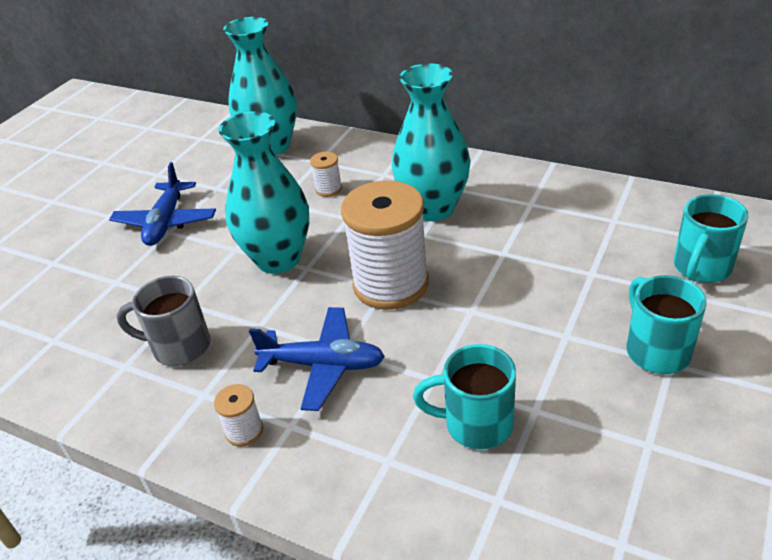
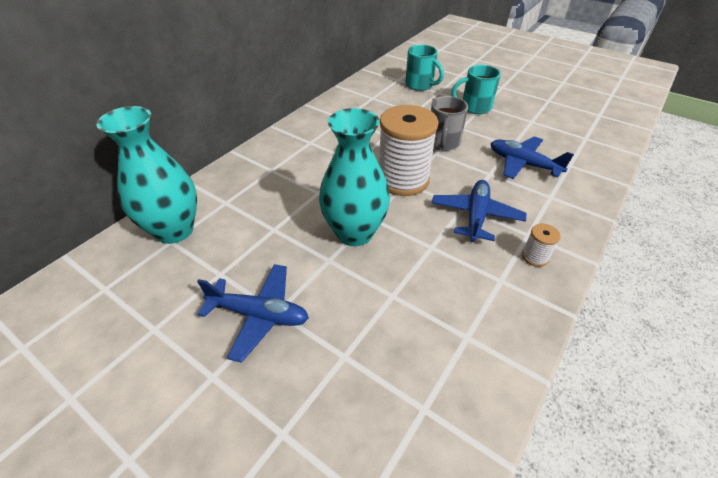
camera: 85 degrees left, 5 degrees up
grey mug [117,276,211,366] -> grey mug moved to [431,96,468,151]
white spool [310,152,342,197] -> none
turquoise vase [392,63,471,221] -> none
turquoise mug [413,344,516,450] -> blue plane [490,136,574,179]

